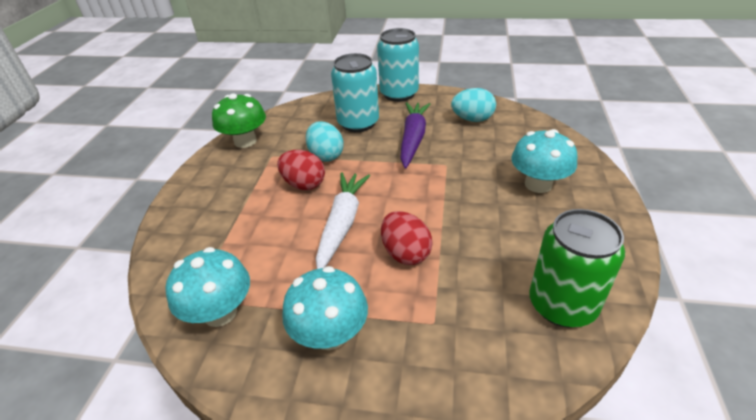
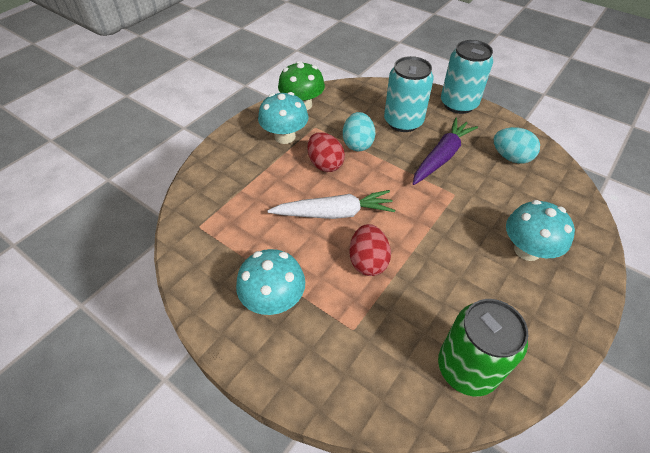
camera: 25 degrees right, 10 degrees up
turquoise mushroom [165,247,250,327] -> turquoise mushroom moved to [258,92,309,144]
white carrot [316,172,370,269] -> white carrot turned 45 degrees clockwise [267,190,395,219]

